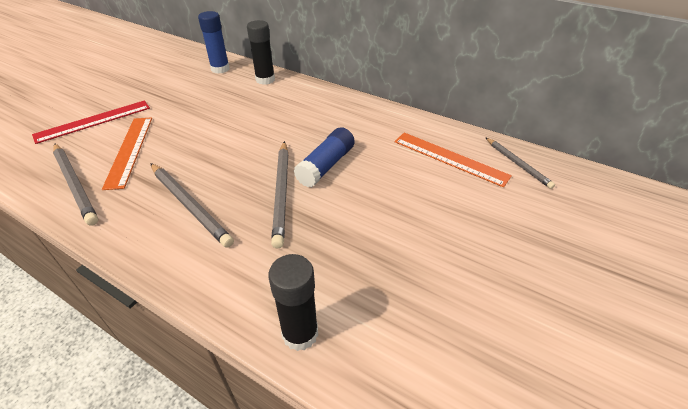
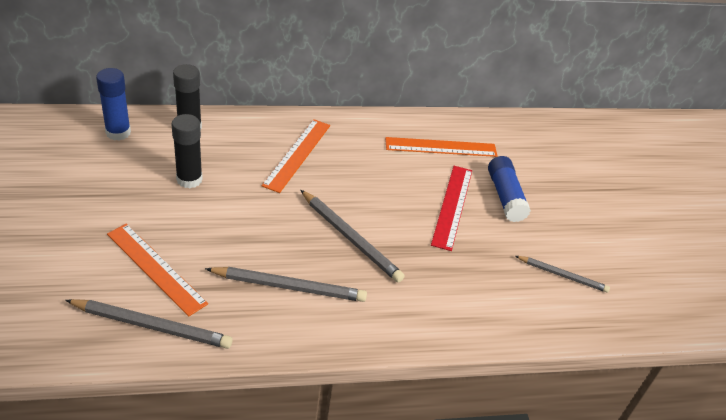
camera: 45 degrees left, 0 degrees up
red ruler [32,100,150,144] -> red ruler moved to [431,166,472,251]
black glue stick [268,254,318,351] -> black glue stick moved to [171,114,203,188]
blue glue stick [294,127,355,187] -> blue glue stick moved to [488,156,531,222]
grey pencil [485,137,555,189] -> grey pencil moved to [515,256,610,293]
none -> orange ruler [261,119,330,193]

